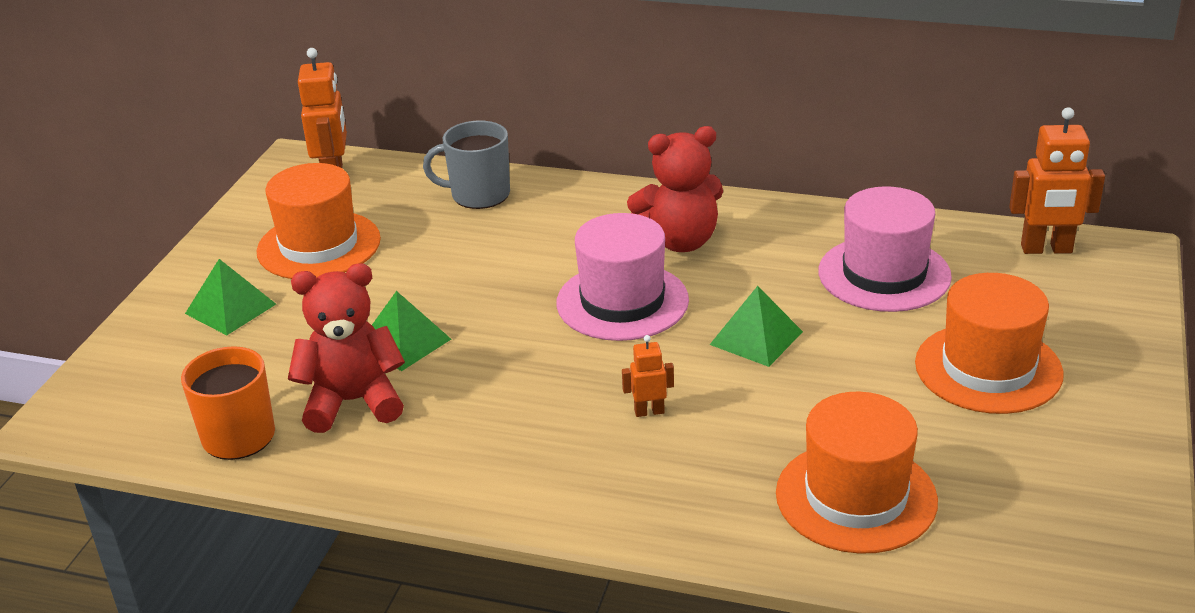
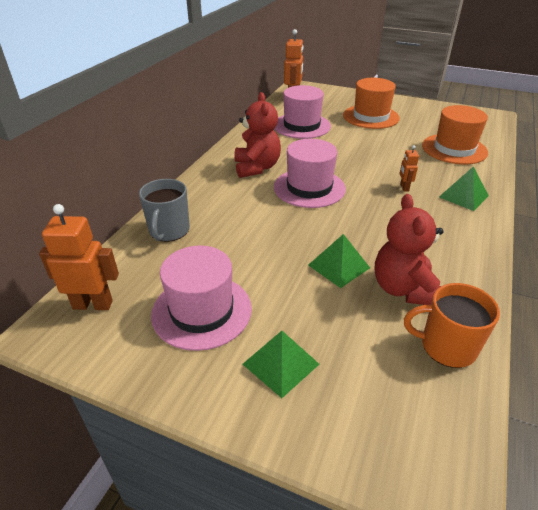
camera: 85 degrees left, 5 degrees up
orange hat [257,163,381,279] -> pink hat [151,245,252,351]
green pyramid [710,286,803,367] -> green pyramid moved to [439,166,489,211]

